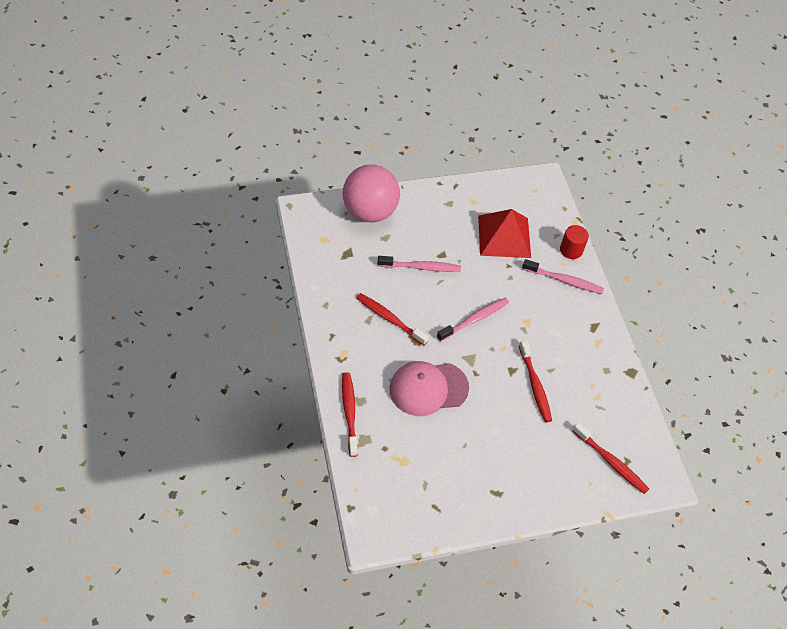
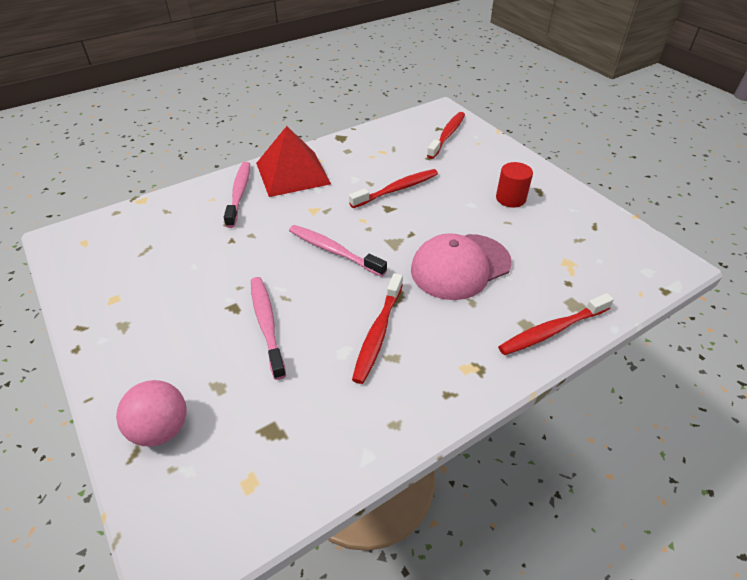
camera: 105 degrees left, 10 degrees down
pink ball [343,165,400,222] -> pink ball [116,380,186,446], size x0.57
pink cap [389,361,469,416] -> pink cap turned 90 degrees clockwise [411,233,512,300]
red pyramid [478,209,531,258] -> red pyramid moved to [256,126,331,197]
red cylinder [560,225,589,259] -> red cylinder moved to [496,162,533,208]

